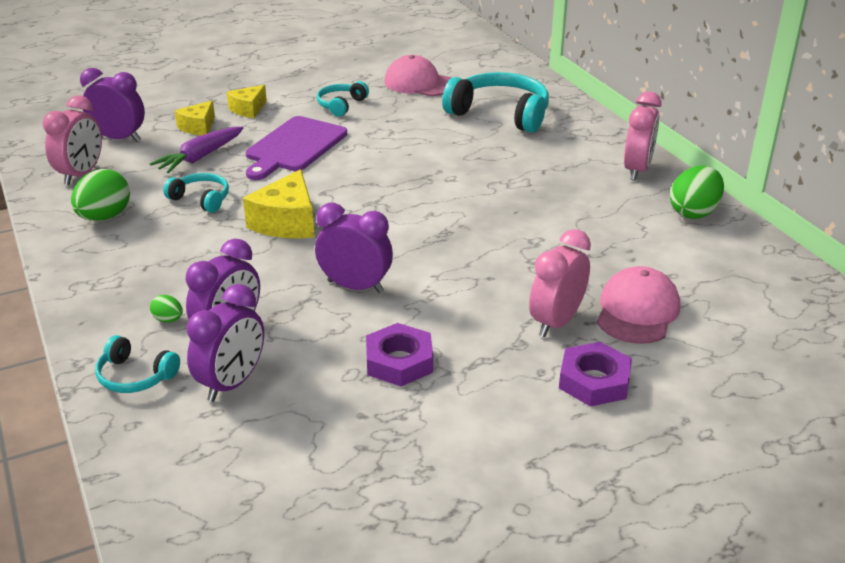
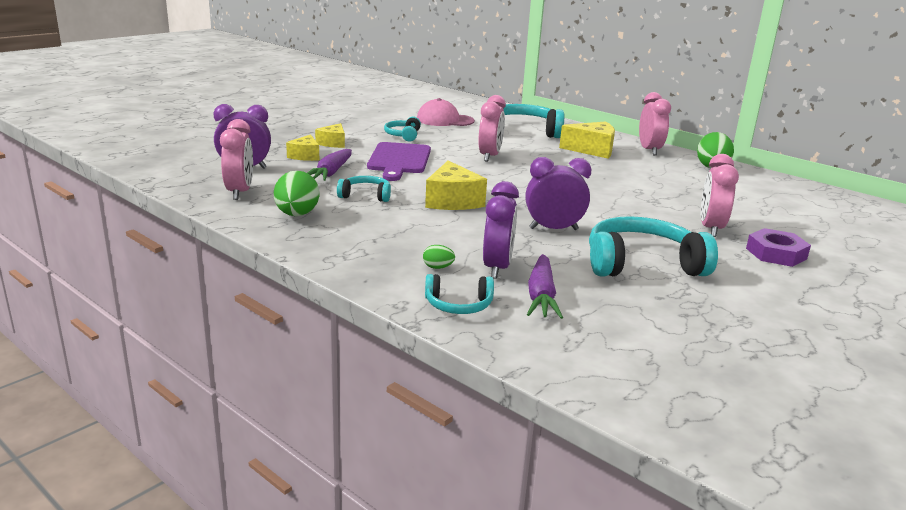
camera: 25 degrees left, 10 degrees down
purple clock [187,284,264,402] -> purple carrot [527,254,563,319]
purple nut [366,323,433,386] -> turquoise headphones [589,216,718,277]
pink cap [597,266,680,344] -> none
none -> pink clock [478,95,506,162]
none -> yellow cheese [559,122,615,159]

